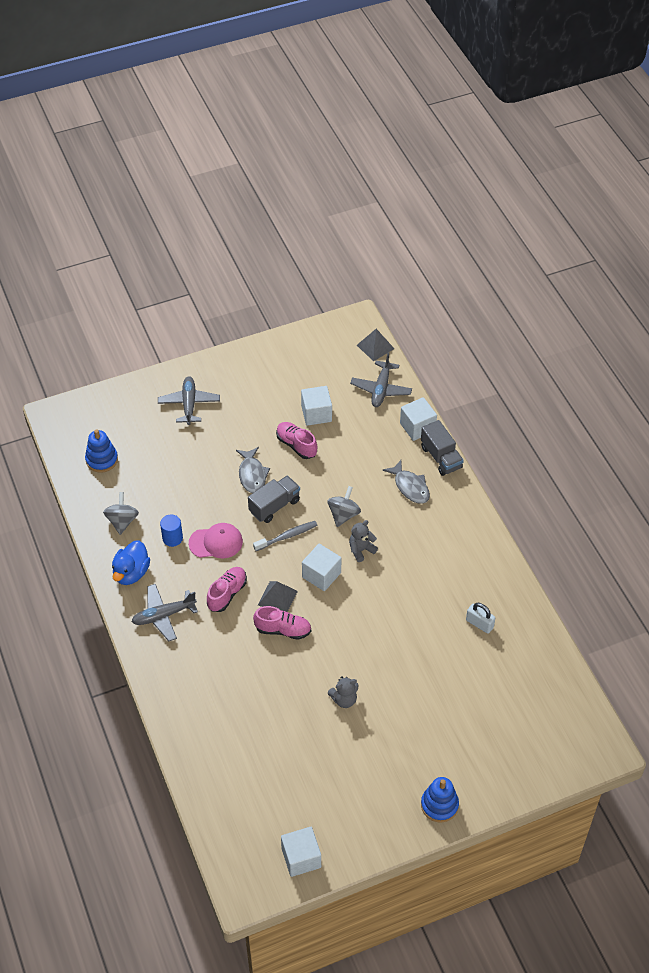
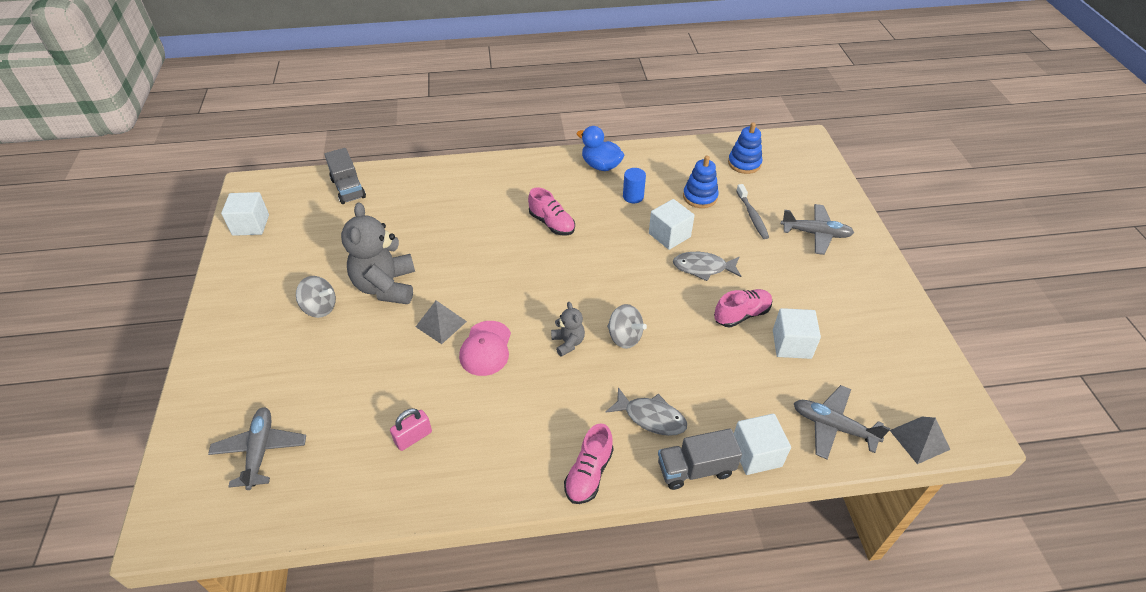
camera: 105 degrees right, 5 degrees down
grey spinning top [103,492,139,535] -> grey spinning top moved to [296,276,336,318]
grey plane [132,584,198,641] -> grey plane moved to [208,407,306,490]
pink cap [189,523,243,558] -> pink cap moved to [459,321,511,376]
grey truck [248,475,300,523] -> grey truck moved to [324,148,366,204]
grey toothbrush [253,521,317,551] -> grey toothbrush moved to [736,184,769,239]
pink shoe [253,606,311,640] -> pink shoe moved to [564,423,614,504]
grey pyramid [258,581,298,612] -> grey pyramid moved to [416,300,467,344]
white cube [302,544,341,591] -> white cube moved to [649,199,695,250]
grey teddy bear [328,676,358,708] -> grey teddy bear [341,202,415,304], size x2.04
grey fish [382,460,430,504] -> grey fish turned 135 degrees counterclockwise [605,387,687,436]
blue stacking toy [421,777,459,823] -> blue stacking toy moved to [683,156,719,208]
white padlock [466,603,495,634] -> pink padlock [390,408,432,451]

